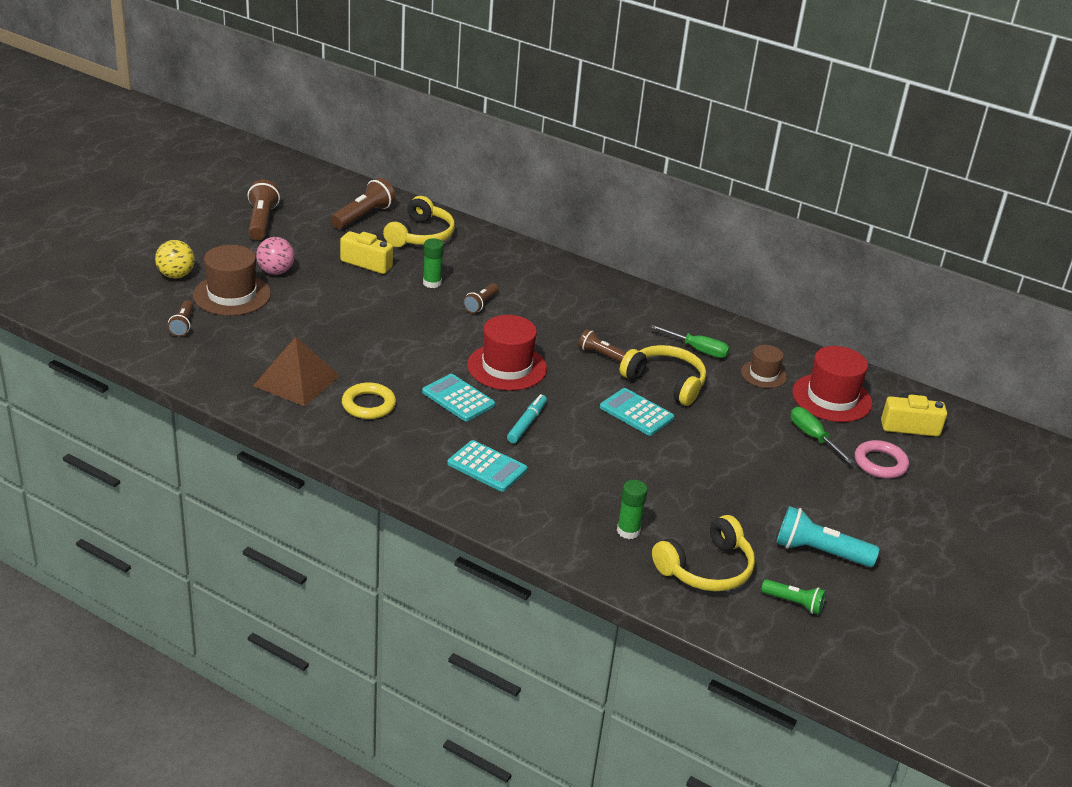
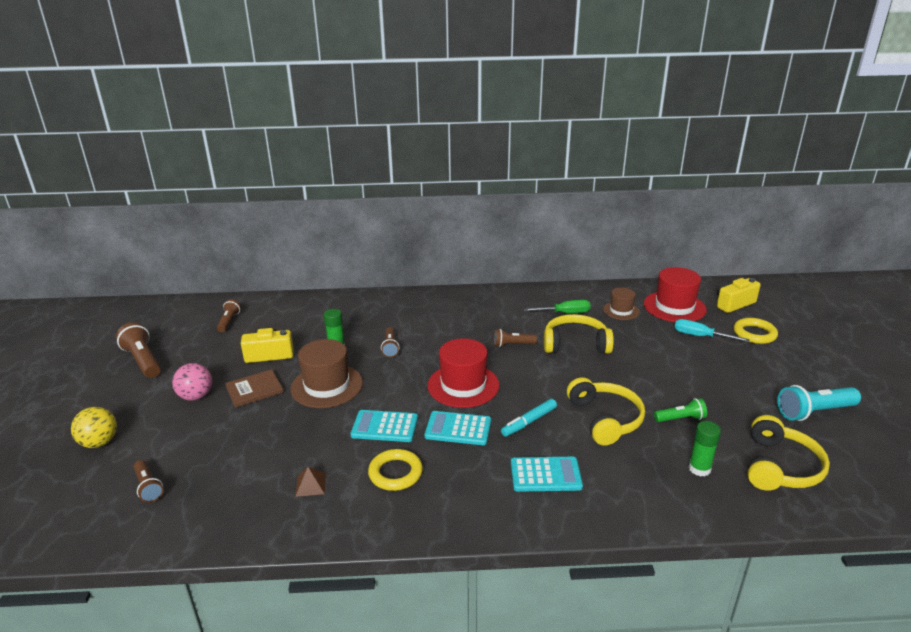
camera: 30 degrees left, 5 degrees down
brown hat [193,245,271,316] -> brown hat moved to [290,339,363,408]
brown pyramid [253,337,340,407] -> brown pyramid [295,467,326,497], size x0.44
brown flashlight [331,178,395,229] -> brown flashlight [217,299,241,332], size x0.61
yellow headphones [383,196,455,247] -> yellow headphones moved to [567,377,645,446]
turquoise marker [507,394,547,443] -> turquoise marker turned 120 degrees counterclockwise [501,399,557,437]
turquoise calculator [600,388,674,436] -> turquoise calculator moved to [351,410,418,442]
green flashlight [761,579,826,615] -> green flashlight moved to [654,398,707,422]
green screwdriver [790,407,854,464] -> turquoise screwdriver [675,319,750,342]
pink ring [855,440,909,479] -> yellow ring [734,318,778,344]
none -> brown book [225,369,283,408]

